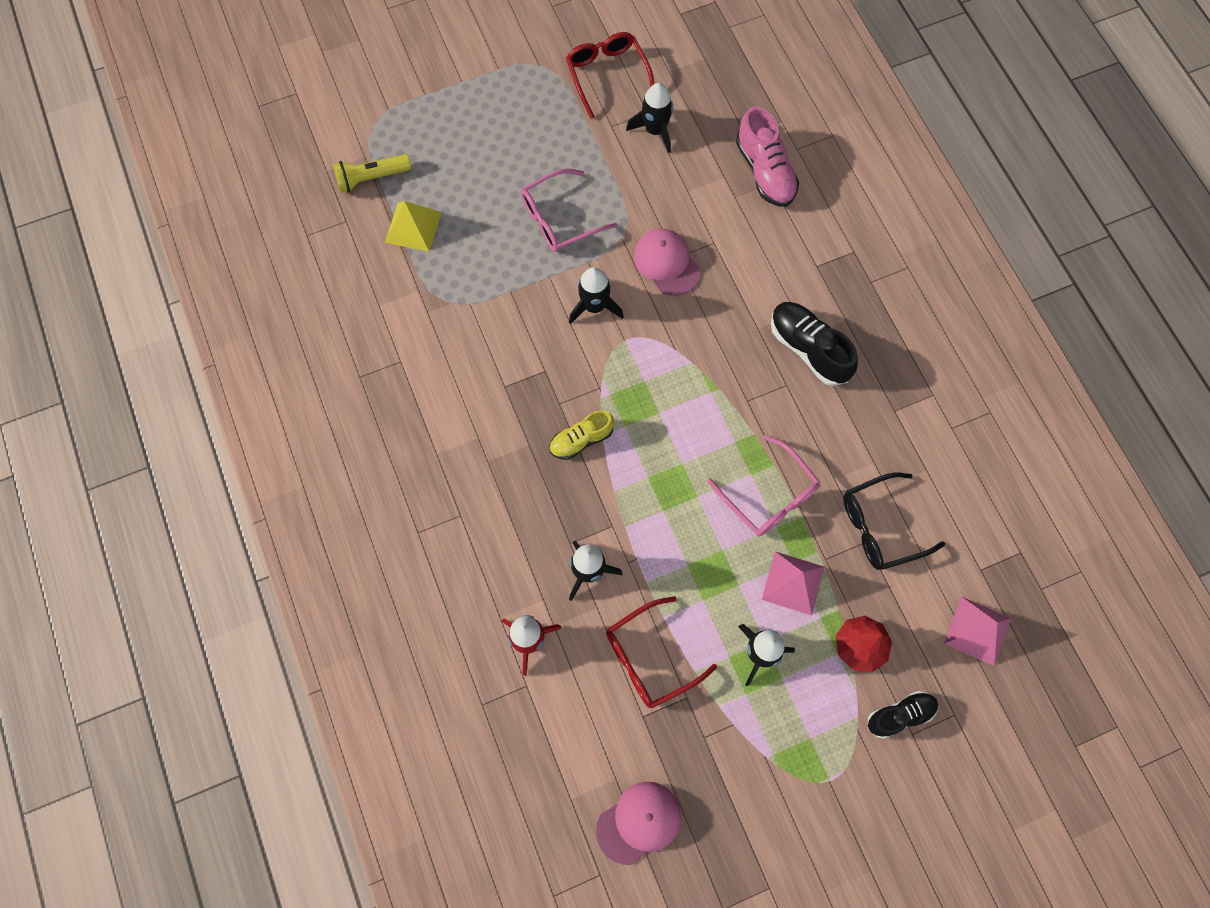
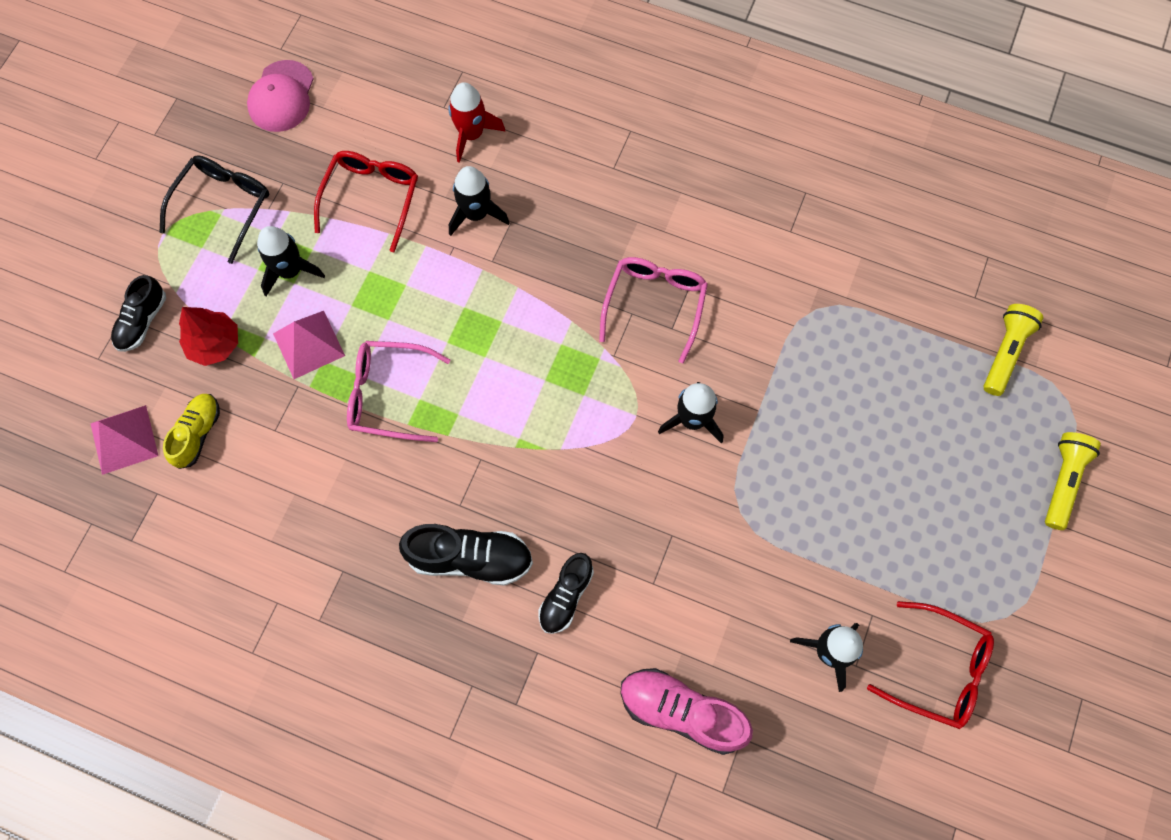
camera: 135 degrees right, 0 degrees up
yellow pyramid [385,201,442,252] -> none
pink glasses [521,168,617,252] -> pink glasses moved to [599,257,708,363]
yellow shoe [549,411,614,460] -> yellow shoe moved to [163,394,220,469]
pink cap [634,229,700,296] -> none
black glasses [843,472,945,570] -> black glasses moved to [159,155,269,264]
none -> black shoe [538,553,594,634]
none -> yellow flashlight [1045,432,1101,530]

